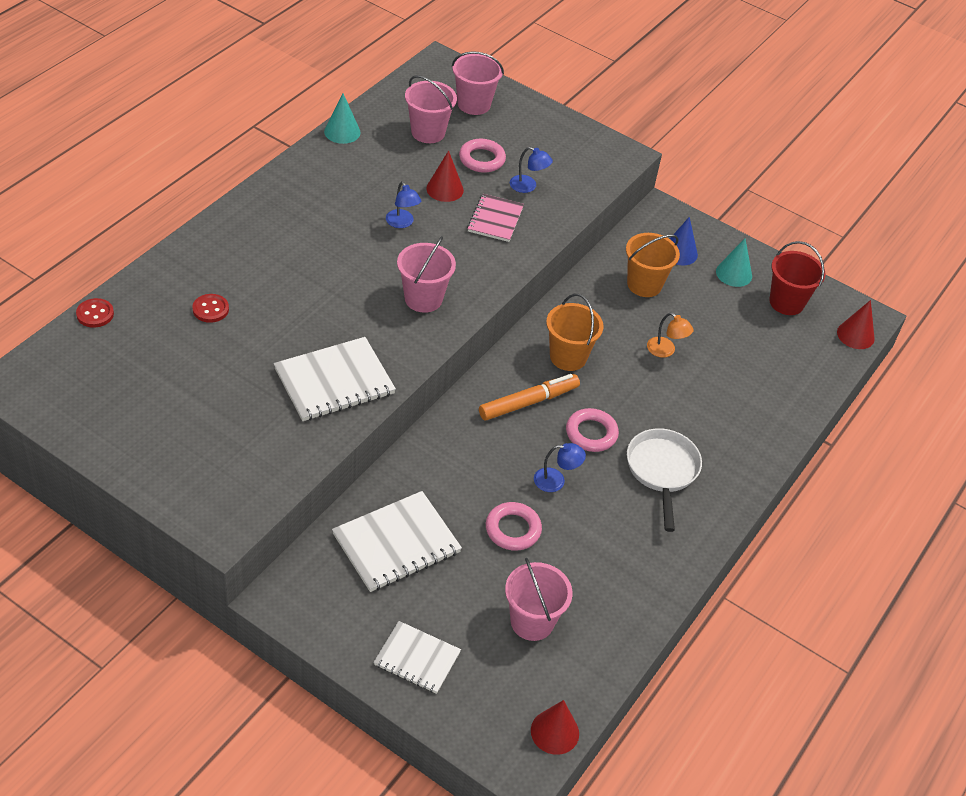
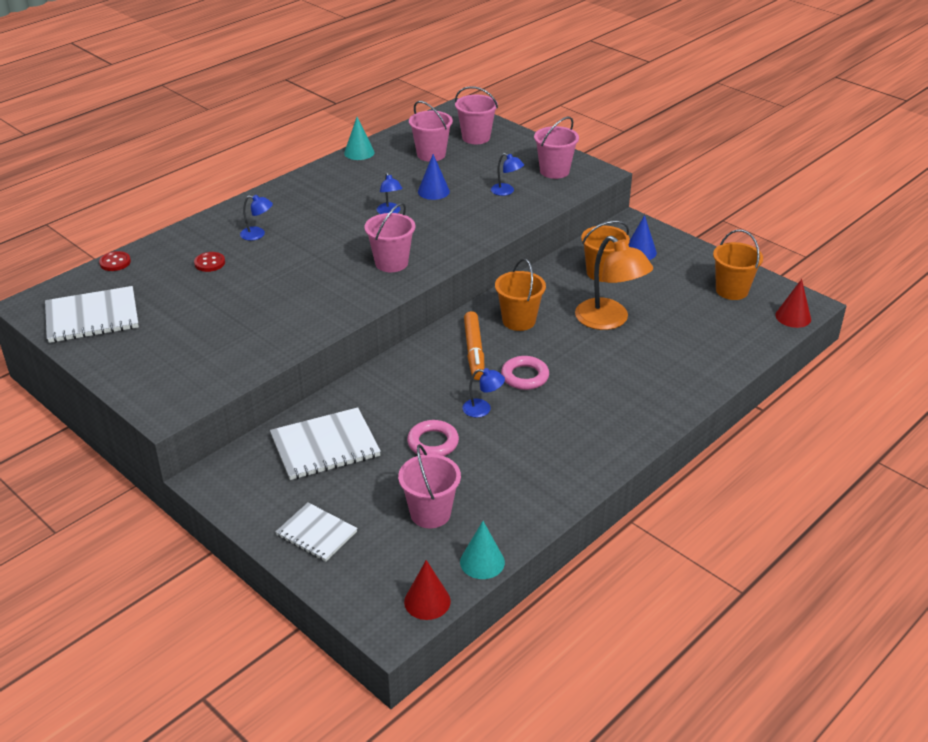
camera: 15 degrees right, 10 degrees down
white notebook [274,337,396,421] -> white notebook moved to [45,286,139,343]
red cone [426,150,464,202] -> blue cone [418,154,450,200]
pink ring [459,139,506,173] -> none
pink notebook [467,194,524,242] -> none
orange marker [479,374,580,421] -> orange marker turned 105 degrees clockwise [464,311,484,380]
white pan [627,428,702,532] -> none
orange lamp [647,313,694,358] -> orange lamp [575,236,653,330], size x2.07
turquoise cone [716,239,752,287] -> turquoise cone moved to [460,521,505,579]
red bucket [769,241,826,315] -> orange bucket [713,230,763,300]
none -> blue lamp [240,195,273,241]
none -> pink bucket [534,117,579,179]

